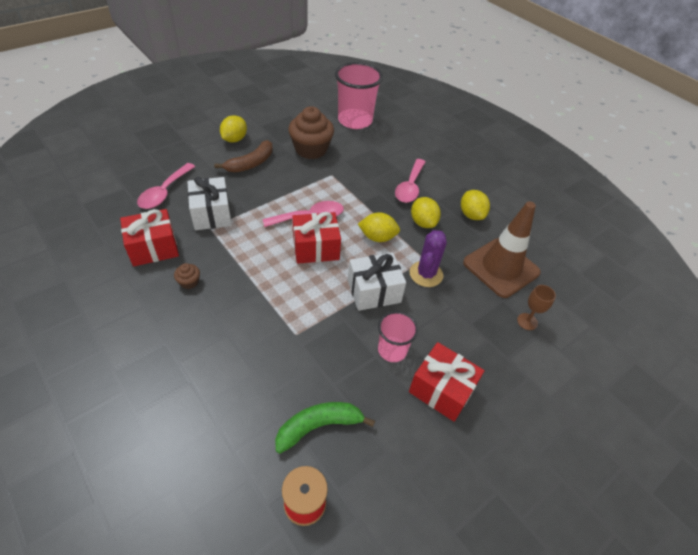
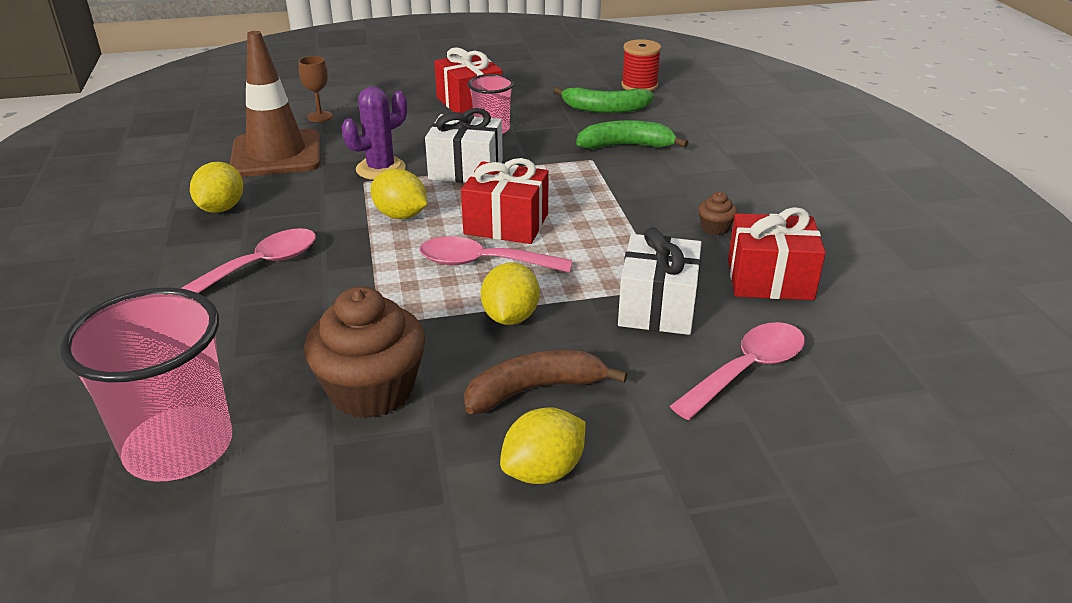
camera: 150 degrees left, 15 degrees down
yellow lemon [411,197,441,228] -> yellow lemon moved to [481,262,540,325]
none -> green banana [576,120,688,149]

